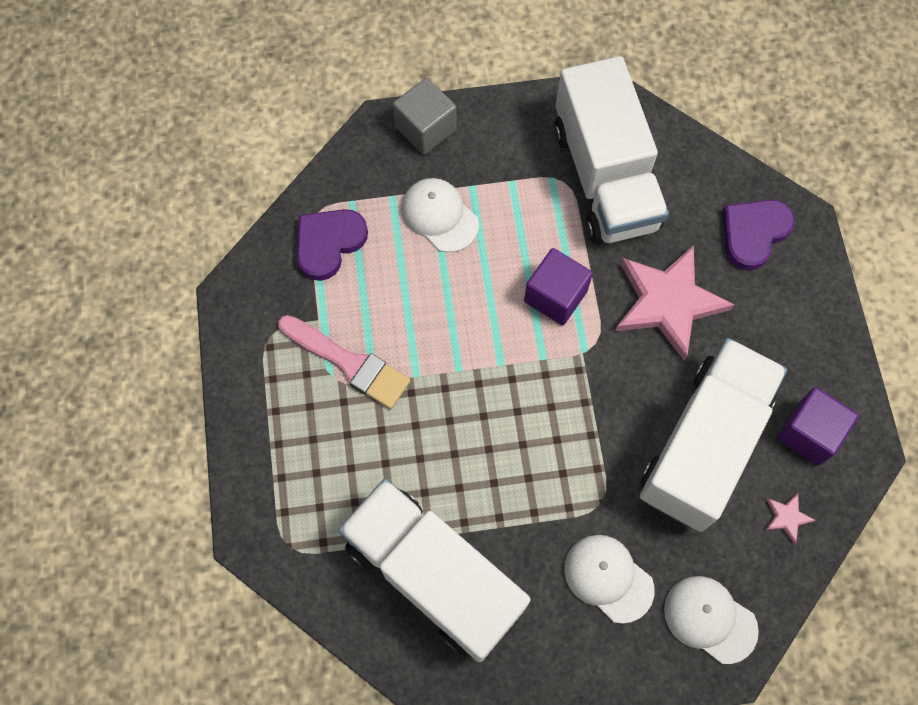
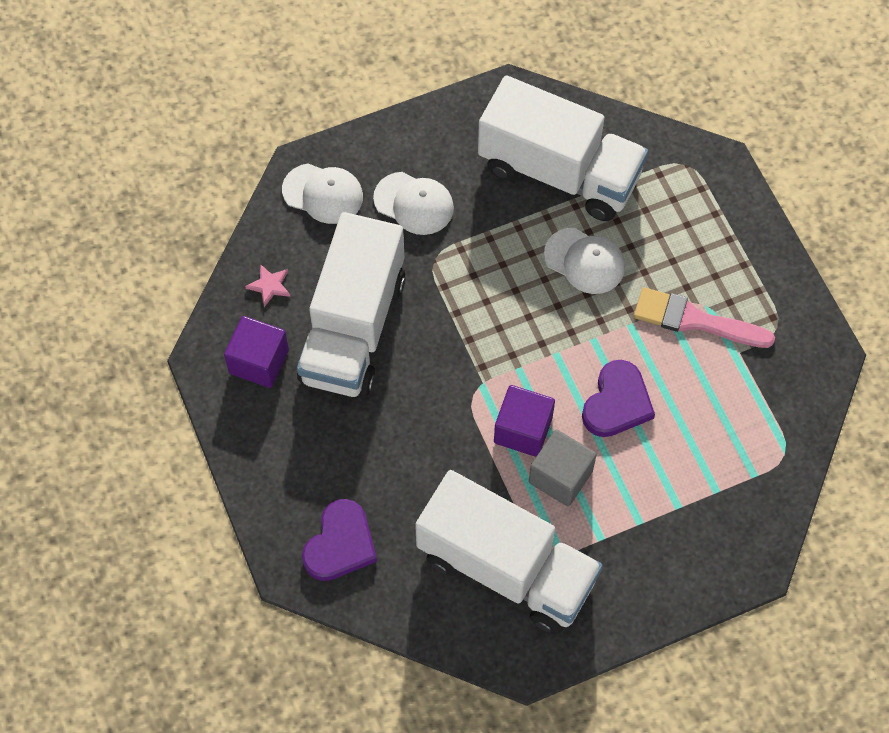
camera: 165 degrees right, 5 degrees down
purple heart [297,209,368,281] -> purple heart moved to [582,360,655,437]
grey cube [393,78,457,155] -> grey cube moved to [529,430,597,506]
white cap [401,178,479,252] -> white cap moved to [544,228,625,294]
white truck [554,56,669,244] -> white truck turned 150 degrees clockwise [415,470,603,634]
pink star [615,245,734,361] -> none

